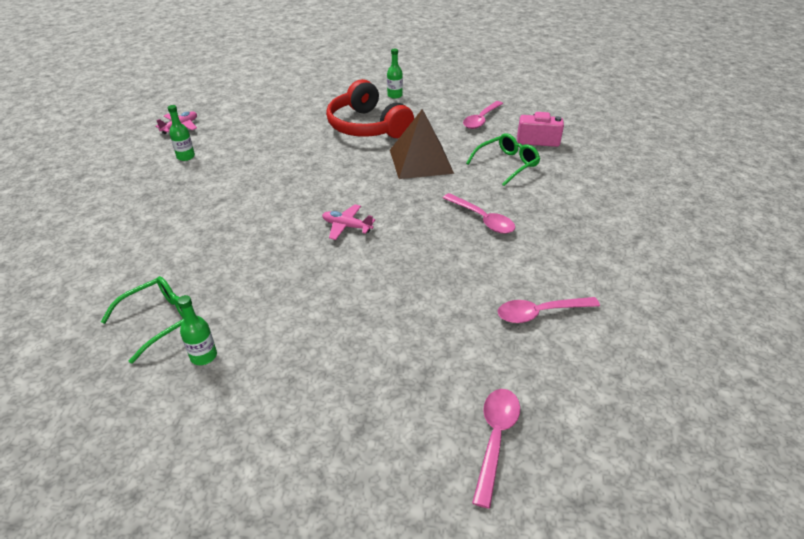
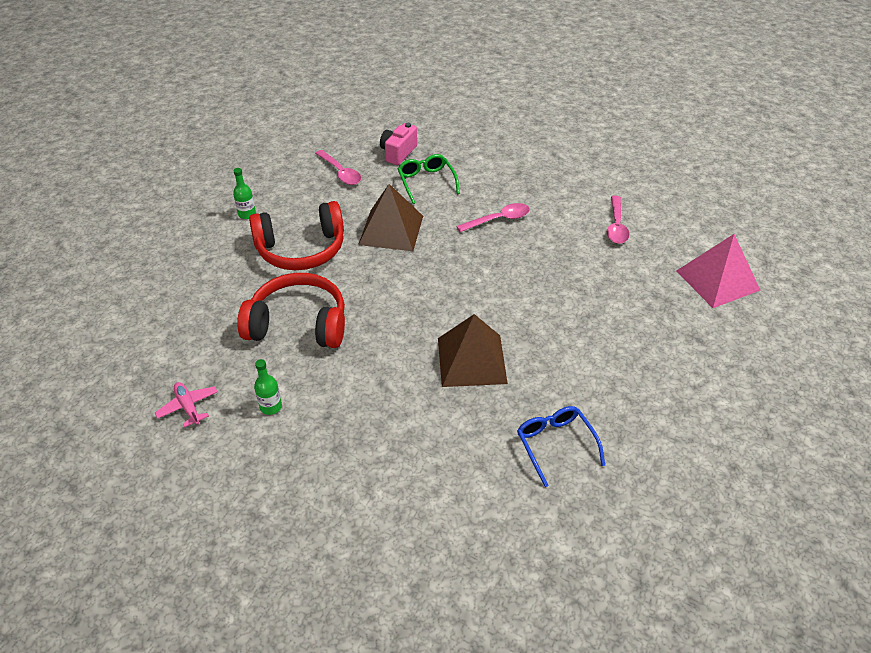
camera: 70 degrees left, 5 degrees up
green glasses [101,276,184,364] -> blue glasses [517,406,605,487]
green bottle [177,295,217,365] -> none
pink plane [322,204,375,240] -> none
pink spoon [472,389,520,509] -> pink pyramid [677,234,760,308]
none -> red headphones [237,273,345,348]
none -> brown pyramid [438,314,508,387]

